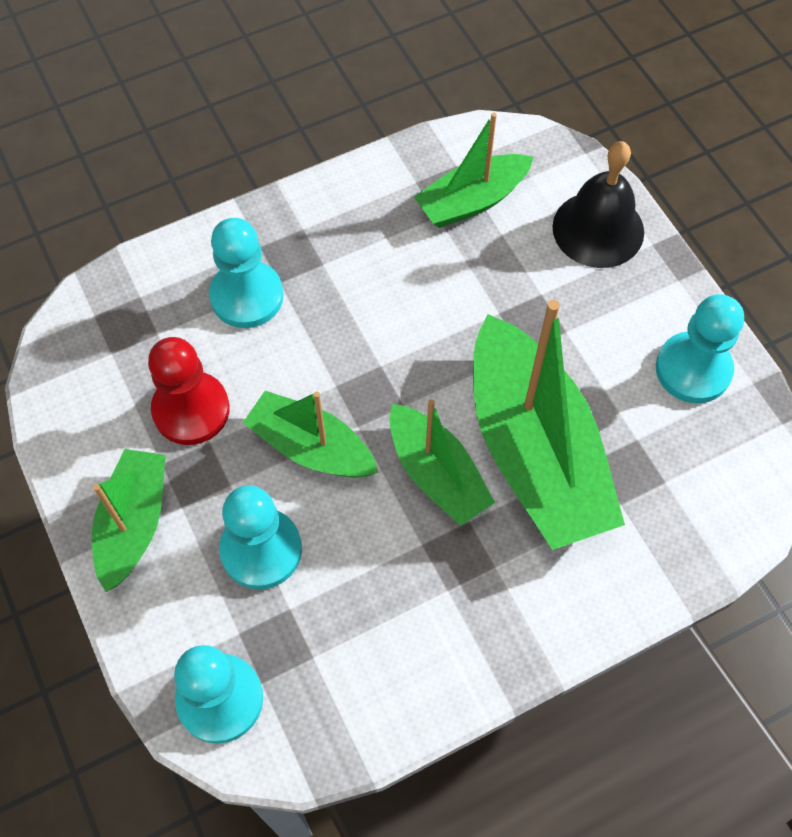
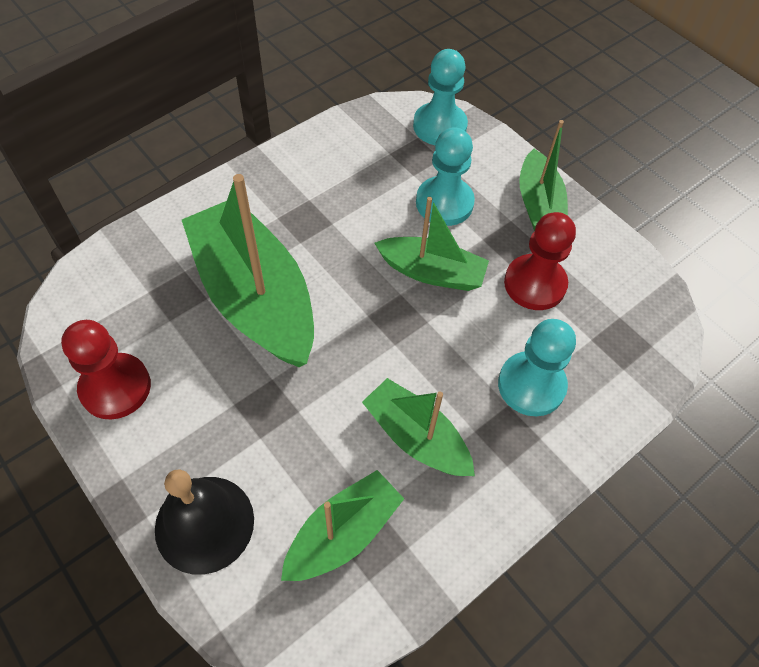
camera: 165 degrees right, 5 degrees down
green boat [389,399,495,526] -> green boat moved to [362,378,475,476]
turquoise pawn [656,294,744,403] -> red pawn [61,320,151,419]

